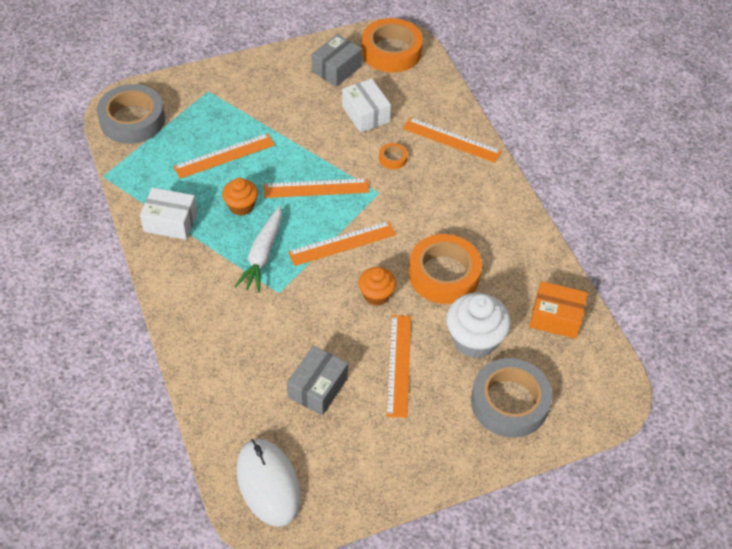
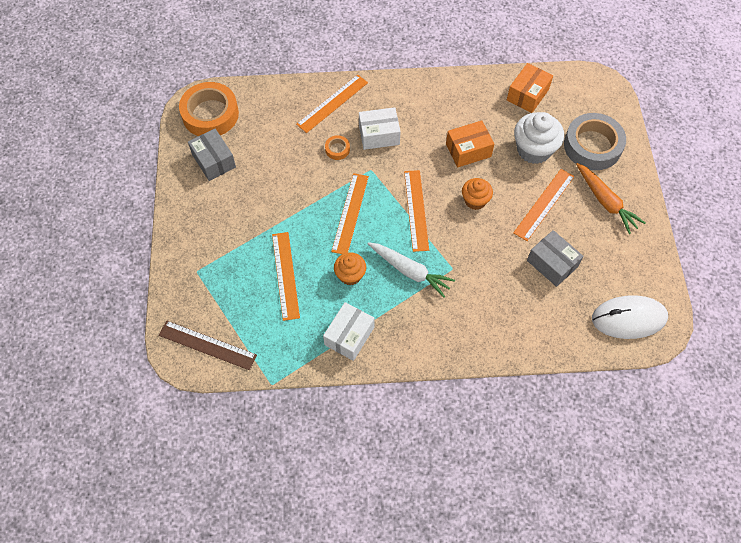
camera: 70 degrees left, 10 degrees up
grey tape [97,84,165,144] -> brown ruler [159,321,257,370]
white box [342,79,391,133] -> white box moved to [359,107,401,150]
orange ruler [386,315,411,418] -> orange ruler turned 75 degrees counterclockwise [513,169,575,241]
orange tape [408,234,482,304] -> orange box [446,120,494,167]
none -> orange carrot [576,163,646,234]

